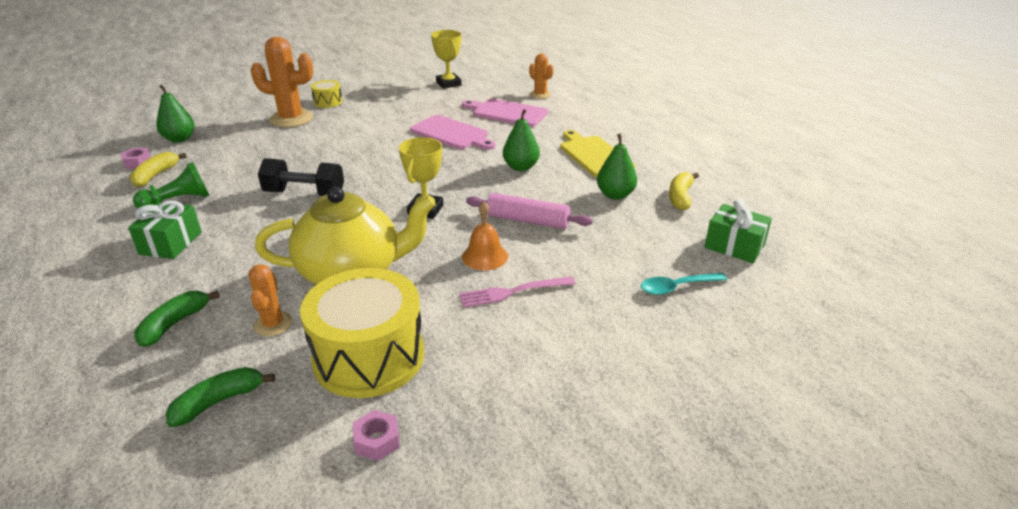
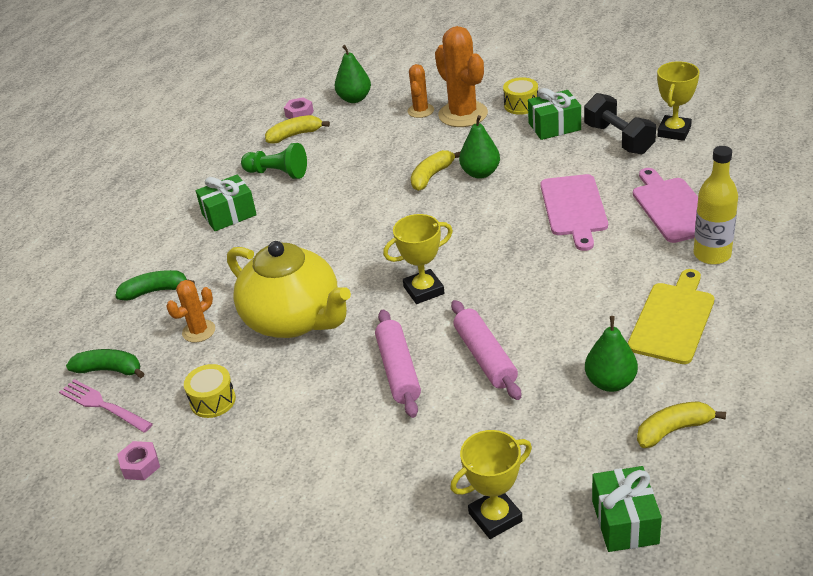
camera: 55 degrees right, 5 degrees up
black dumbbell [258,158,344,196] -> black dumbbell moved to [584,93,656,154]
yellow drum [300,268,424,398] -> yellow drum [184,364,236,418], size x0.46
pink fork [459,276,576,308] -> pink fork moved to [59,379,153,433]
orange bell [462,201,508,270] -> pink rolling pin [375,309,421,418]
green pear [503,109,540,171] -> green pear moved to [459,115,500,179]
orange cactus [529,54,554,99] -> orange cactus moved to [408,64,434,118]
turquoise spoon [641,273,727,295] -> yellow trophy [450,430,532,539]
none -> yellow banana [411,150,461,191]
none -> green gift [528,88,581,140]
none -> yellow bottle [694,146,738,265]

